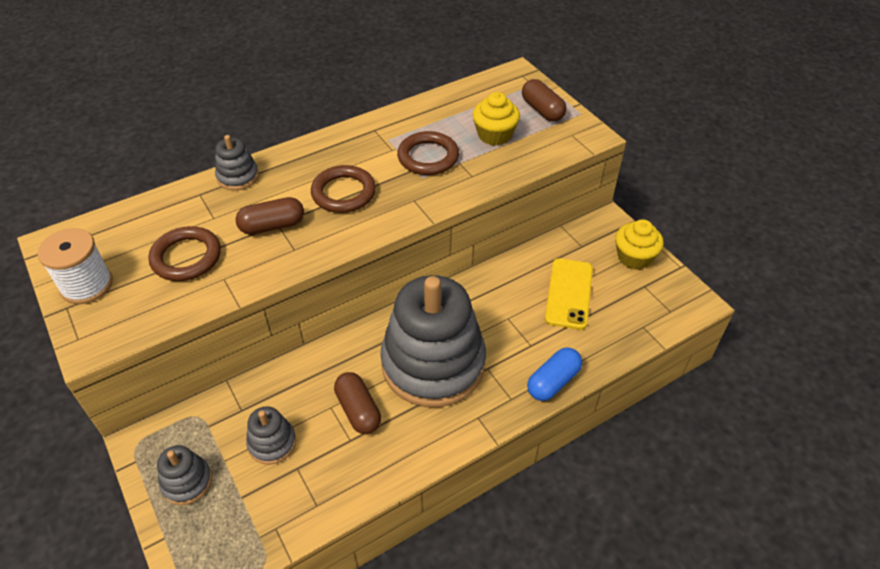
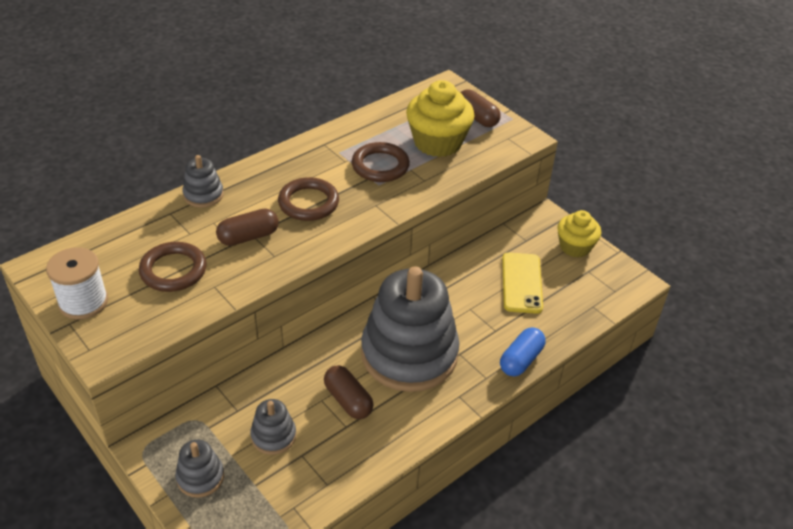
camera: 10 degrees left, 5 degrees down
yellow cupcake [473,92,520,146] -> yellow cupcake [406,80,475,157], size x1.53

